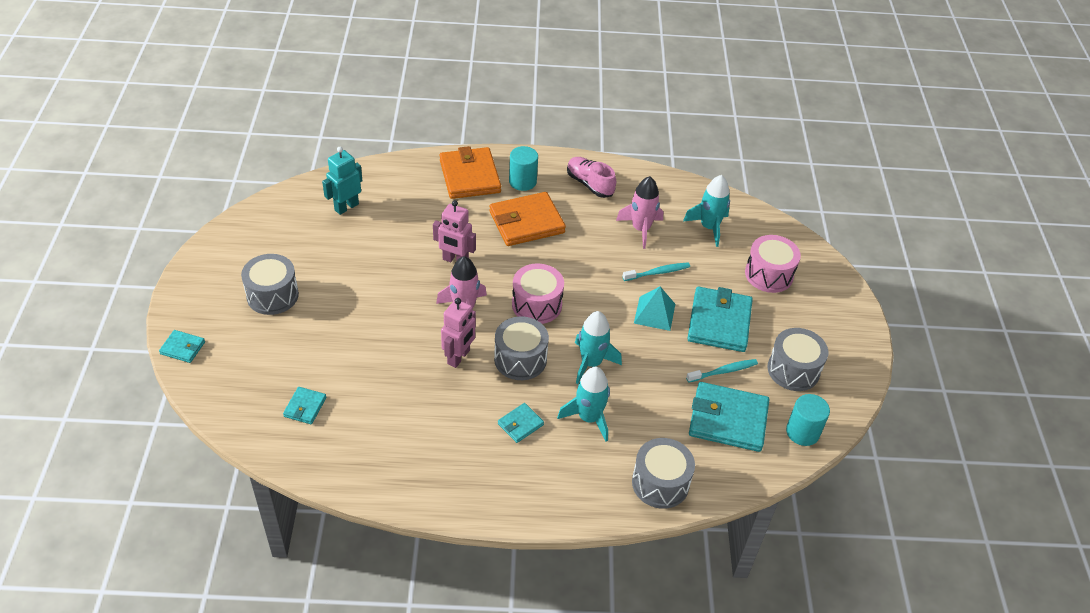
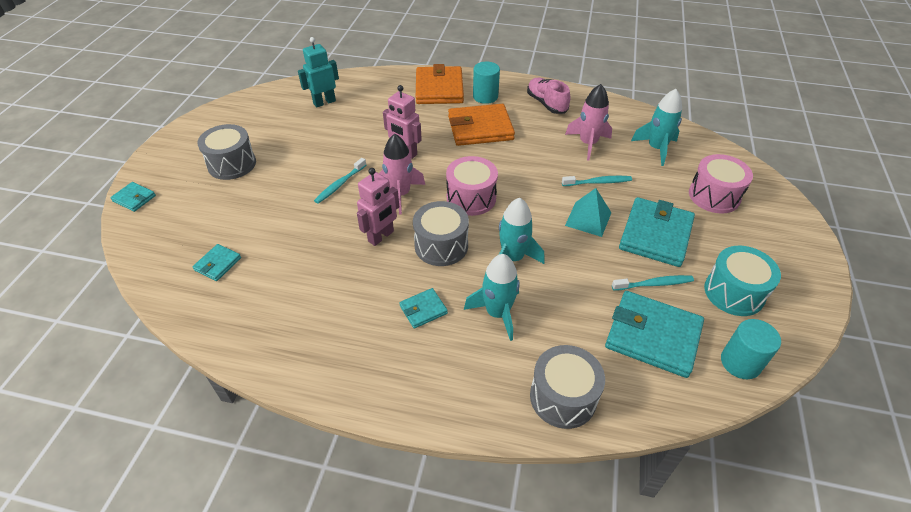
camera: 15 degrees right, 0 degrees up
grey drum [767,328,828,391] -> turquoise drum [704,246,781,316]
none -> turquoise toothbrush [314,158,366,204]

